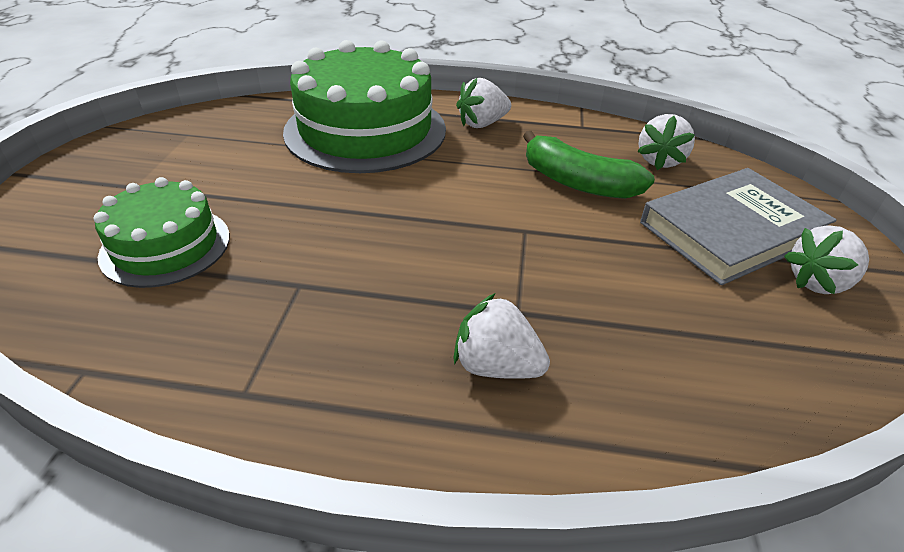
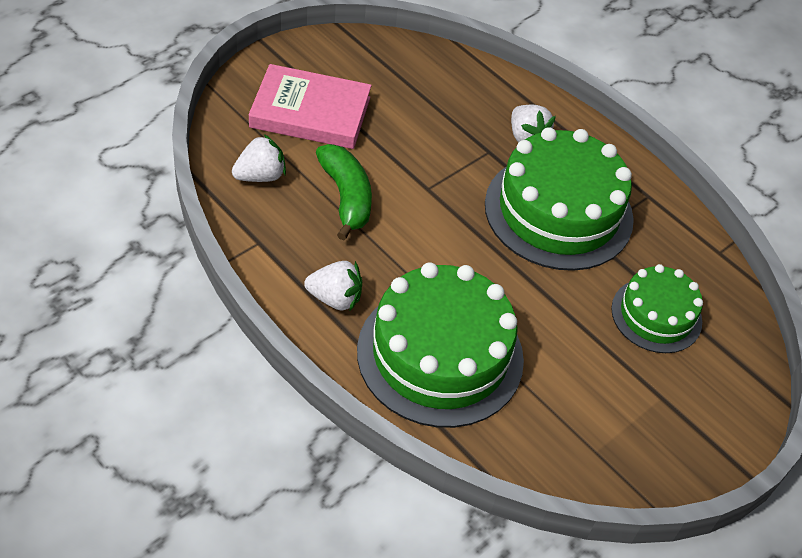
camera: 145 degrees left, 10 degrees up
grey book [640,168,837,285] -> pink book [249,64,372,149]
white strawberry [784,225,869,294] -> none
none -> green cake [485,127,634,271]

